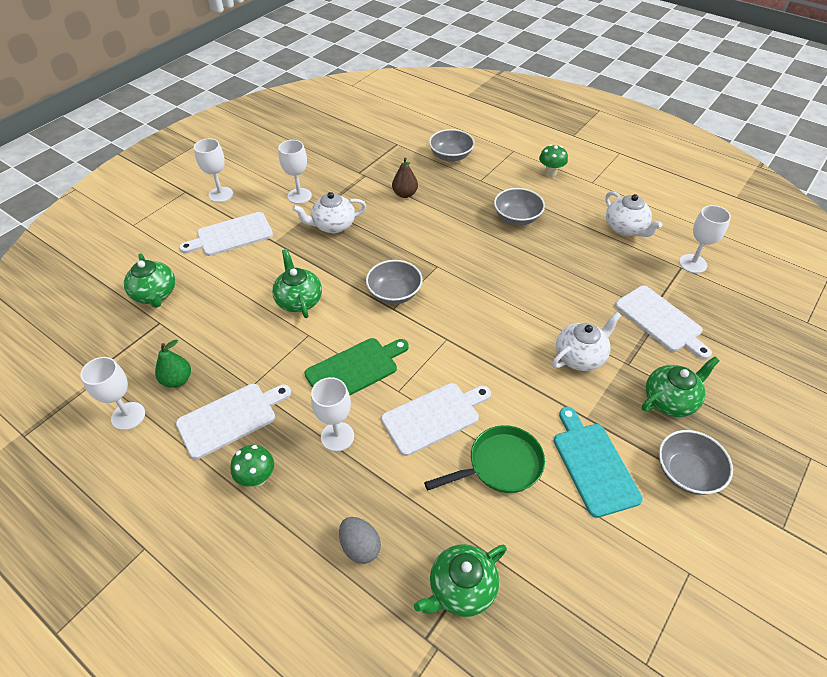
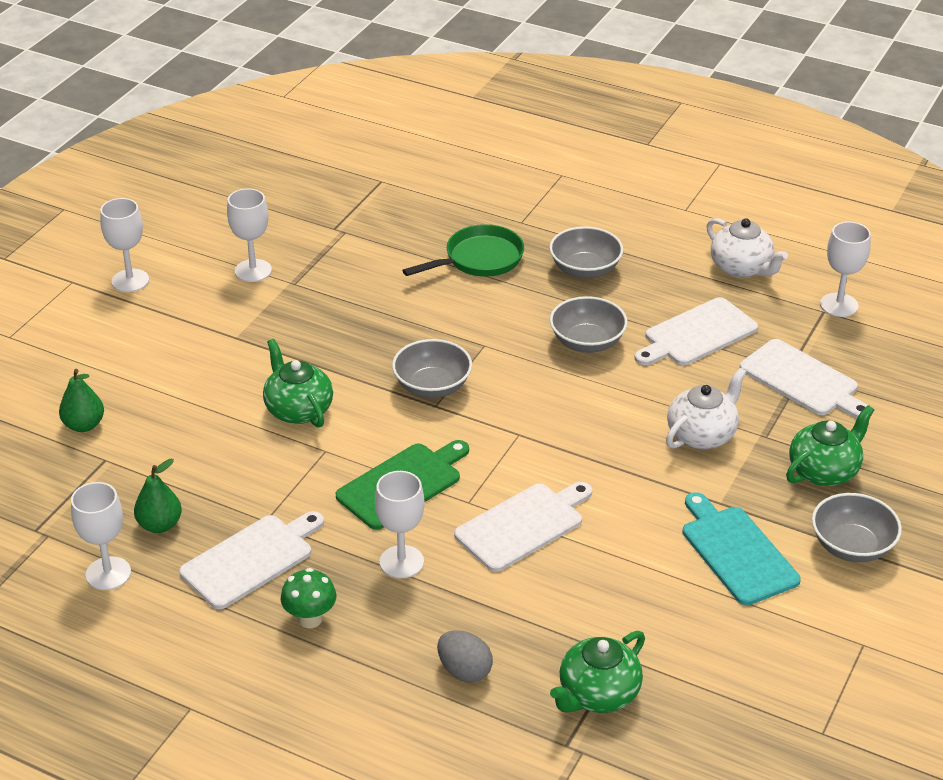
camera: 10 degrees left, 10 degrees down
green teapot [124,253,175,308] -> green pear [59,369,104,432]
white cutting board [179,212,273,256] -> white cutting board moved to [635,297,758,365]
white teapot [292,192,366,233] -> none
brown pear [392,158,418,198] -> none
green pan [424,425,545,493] -> green pan moved to [402,224,524,277]
grey bowl [429,129,475,162] -> grey bowl moved to [550,296,627,353]
green mushroom [539,144,568,177] -> none

